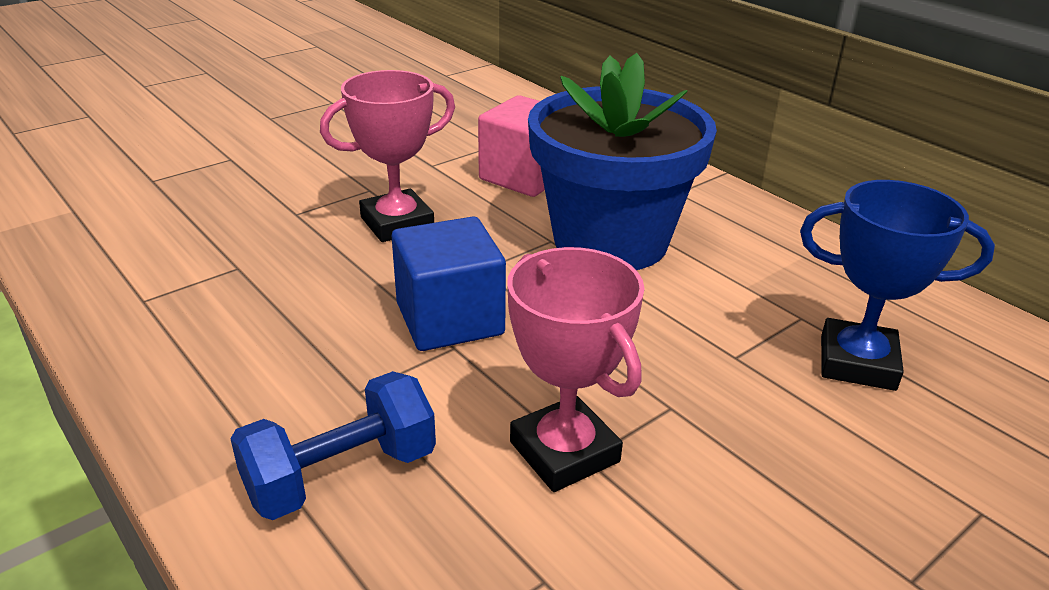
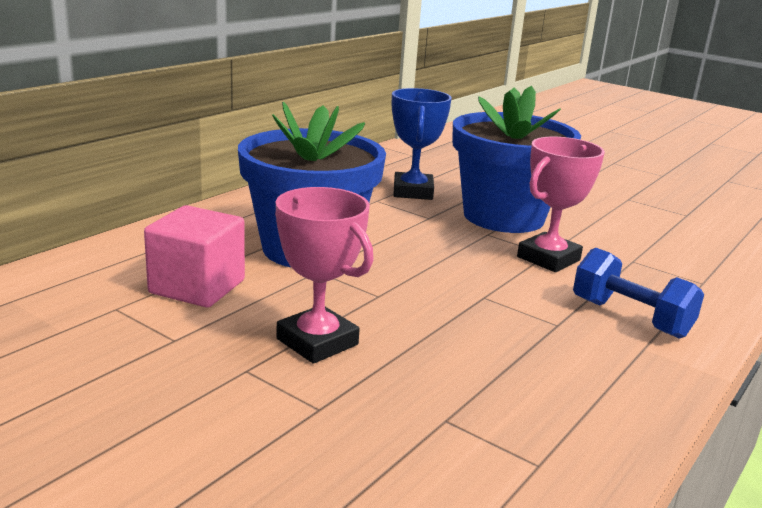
camera: 105 degrees left, 10 degrees down
blue cube [392,216,506,351] -> none
none -> blue flower pot [452,85,581,233]

